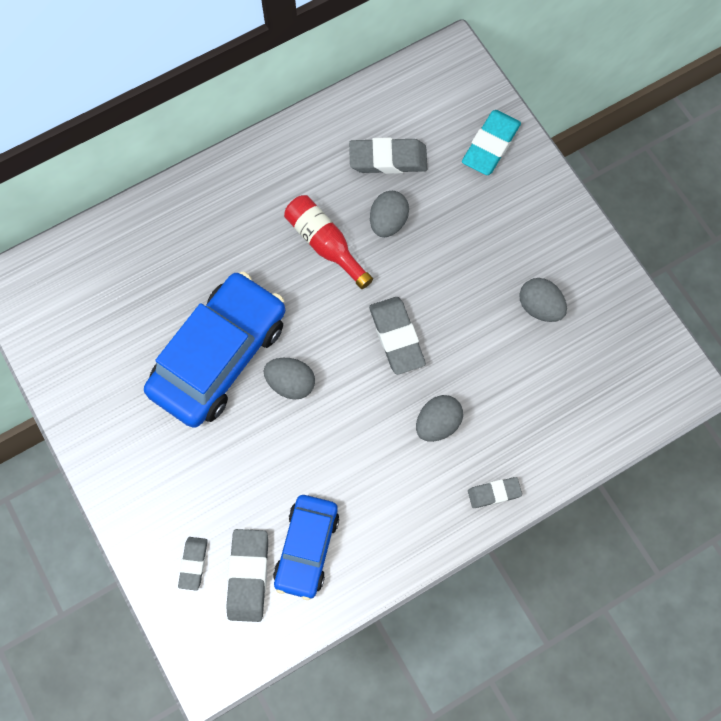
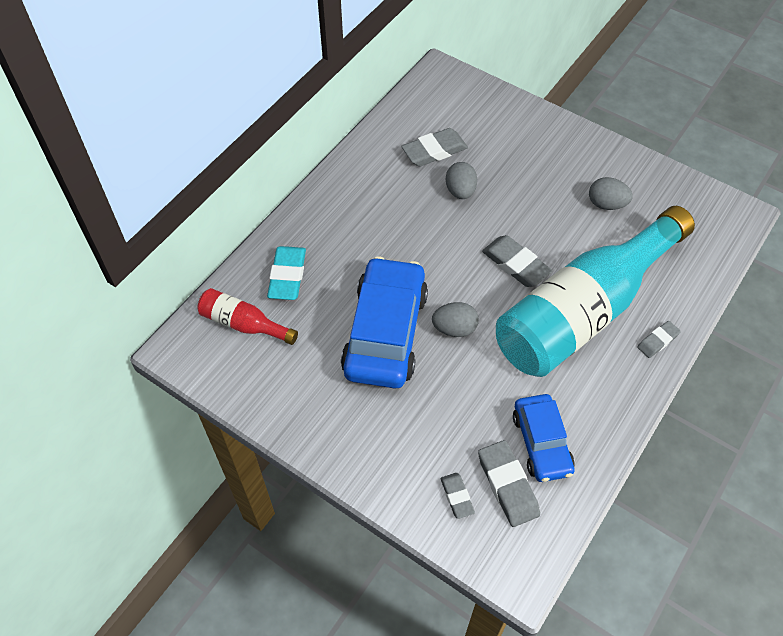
camera: 25 degrees left, 15 degrees down
red bottle [284,195,373,289] -> red bottle moved to [197,288,298,345]
grey egg [416,395,463,442] -> turquoise bottle [496,206,695,377]
turquoise eraser [462,110,521,175] -> turquoise eraser moved to [267,246,306,300]

